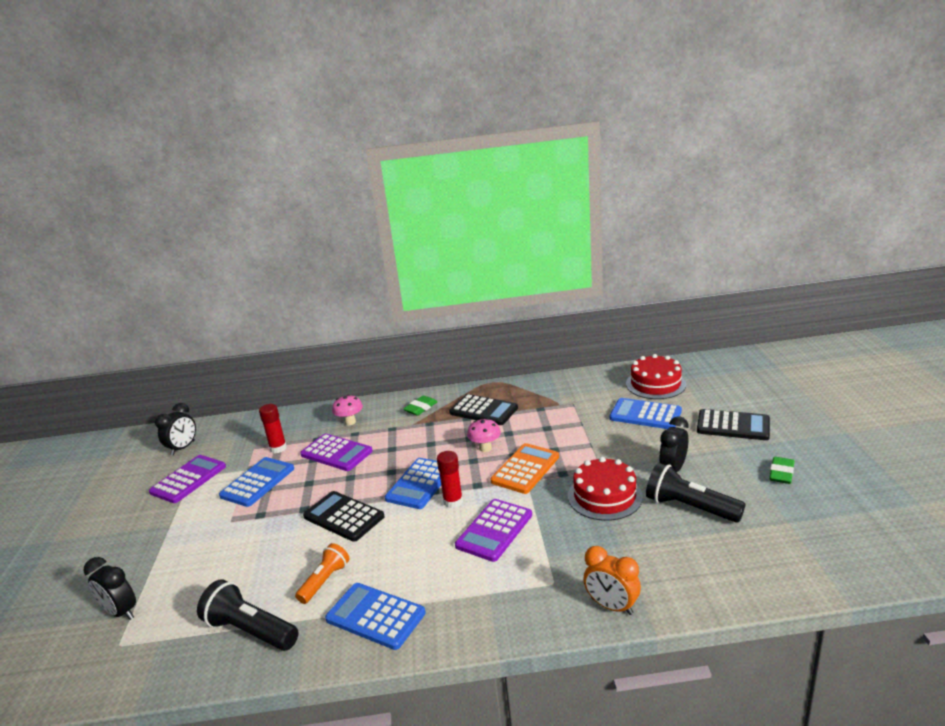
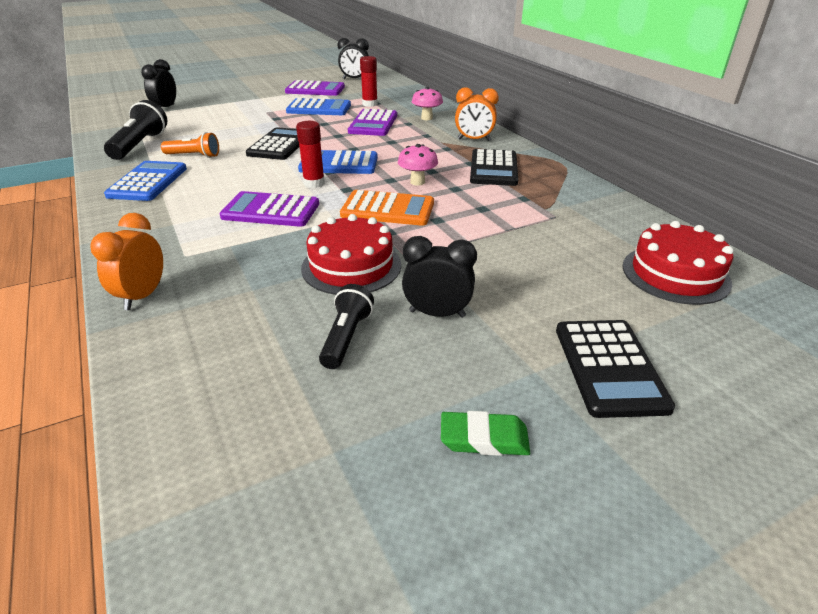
camera: 65 degrees right, 10 degrees up
green eraser [403,396,437,416] -> orange clock [455,87,499,141]
blue calculator [610,398,682,429] -> none
black flashlight [646,462,745,523] -> black flashlight [319,284,374,369], size x0.65

